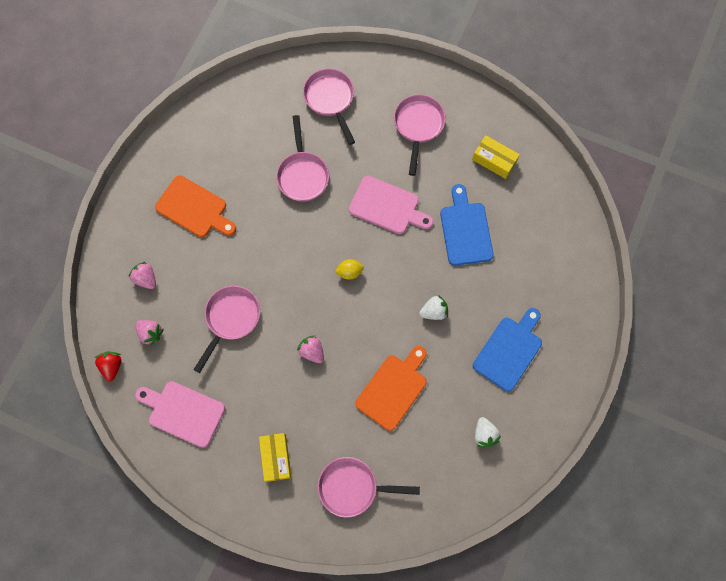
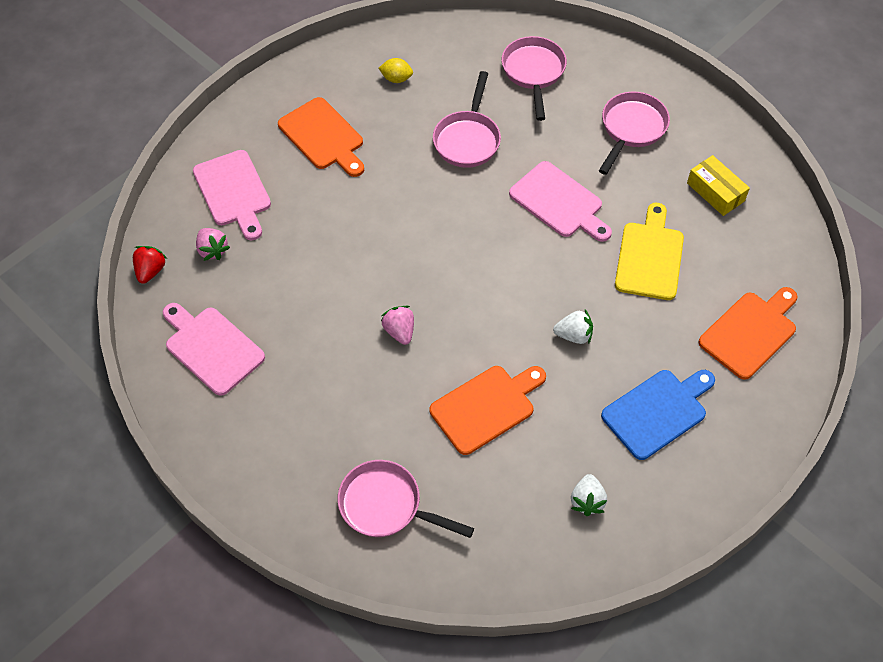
camera: 20 degrees right, 15 degrees down
pink strawberry [128,262,156,289] -> pink cutting board [193,150,271,240]
pink pan [193,286,260,373] -> none
yellow box [259,433,291,482] -> none
yellow lemon [335,259,364,280] -> yellow lemon moved to [379,58,413,83]
blue cutting board [440,184,493,266] -> yellow cutting board [615,203,684,300]
none -> orange cutting board [698,287,797,380]

